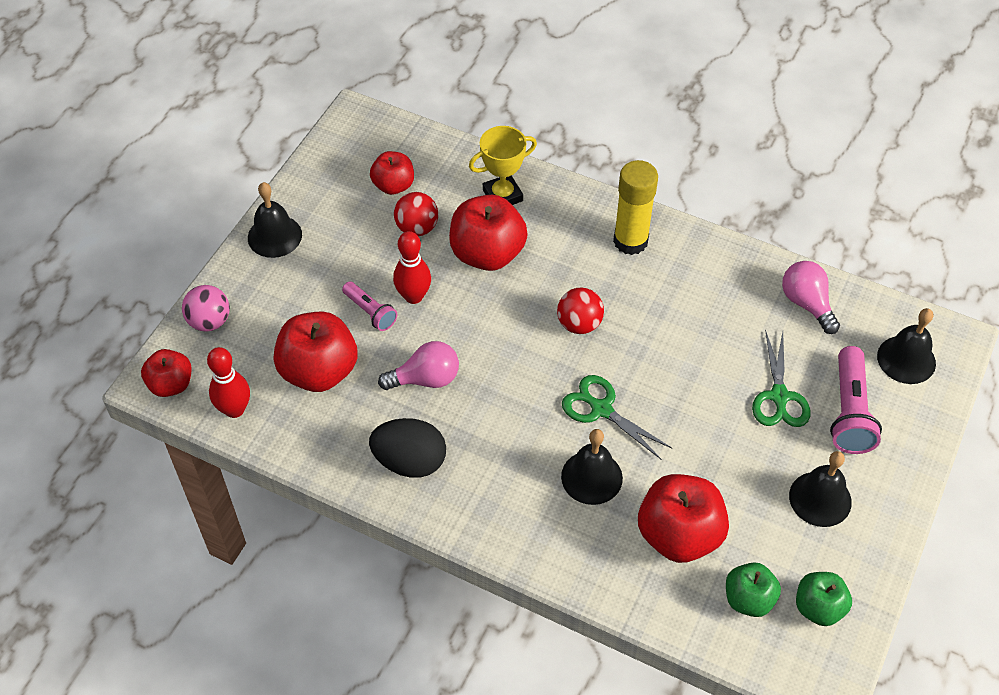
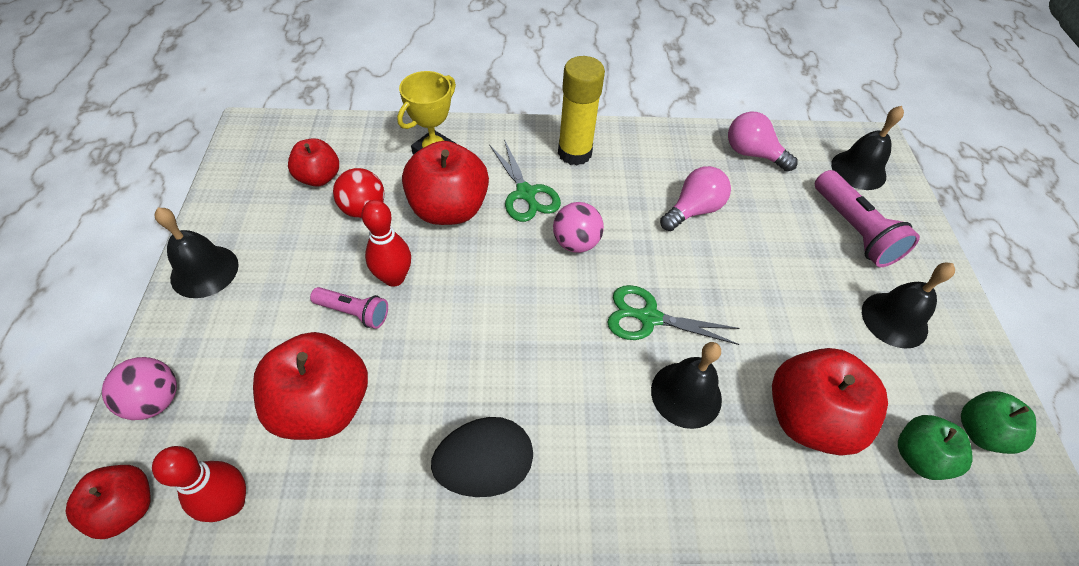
camera: 30 degrees left, 0 degrees up
pink light bulb [378,341,459,390] -> pink light bulb moved to [660,166,731,231]
red ball [557,287,604,334] -> pink ball [553,202,604,253]
green scissors [752,330,810,427] -> green scissors moved to [489,139,561,222]

